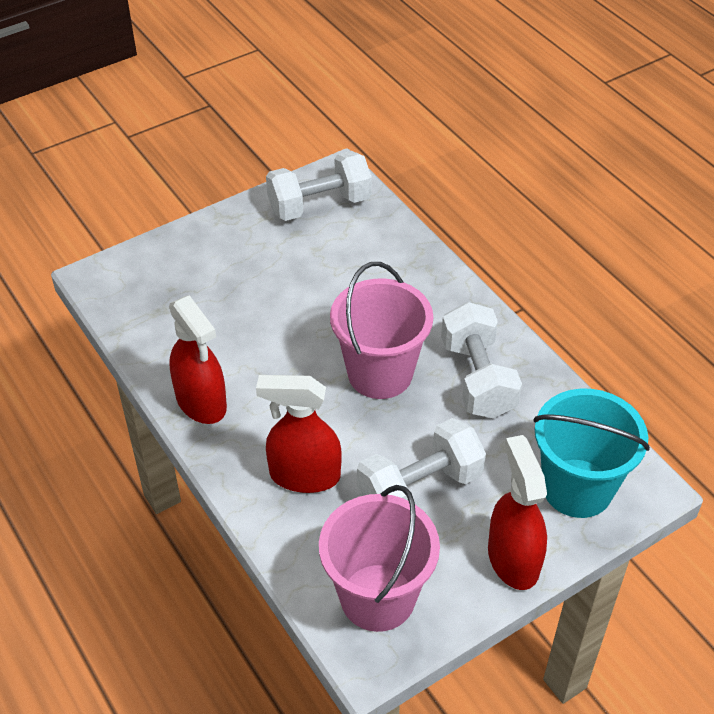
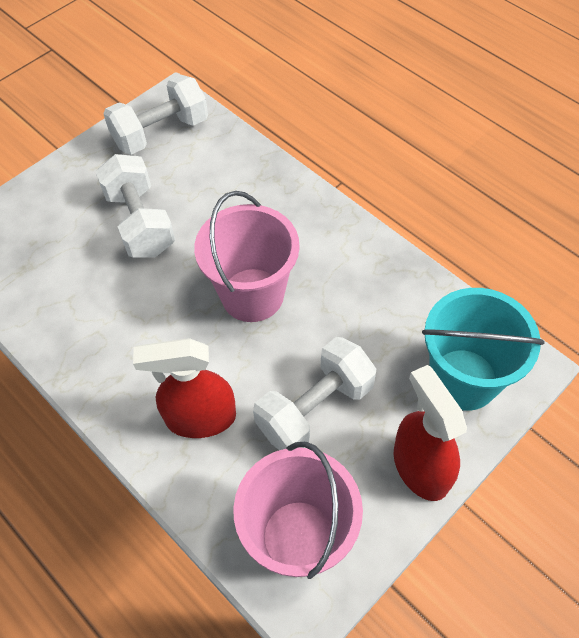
camera: 10 degrees left, 10 degrees up
red spray bottle [169,295,227,424] -> none
white dumbbell [441,302,522,419] -> white dumbbell moved to [96,154,175,257]

